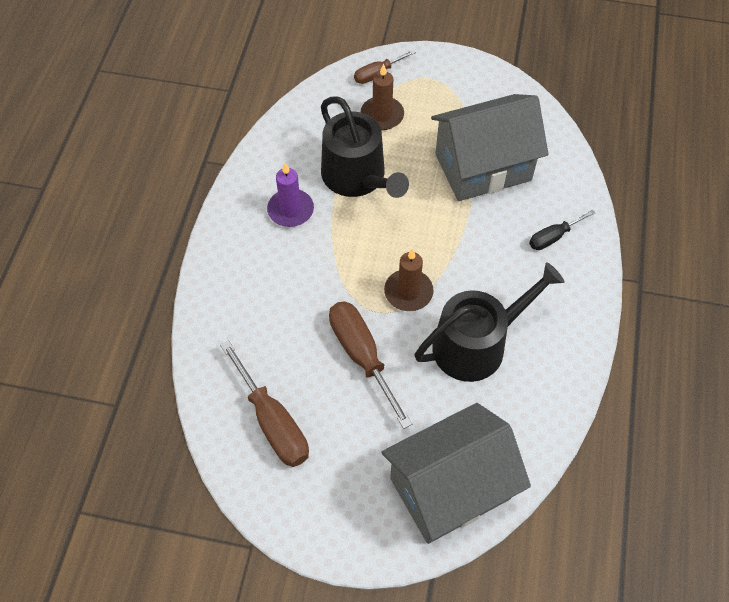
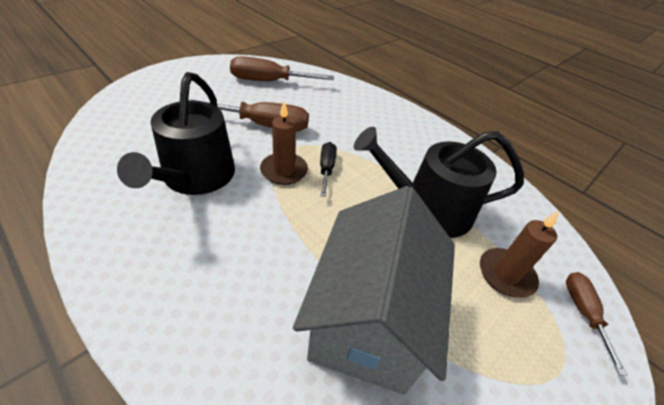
camera: 120 degrees right, 15 degrees down
purple candle [267,163,314,227] -> none
grey house [382,403,531,544] -> none
black screwdriver [529,209,595,250] -> black screwdriver moved to [320,142,337,197]

